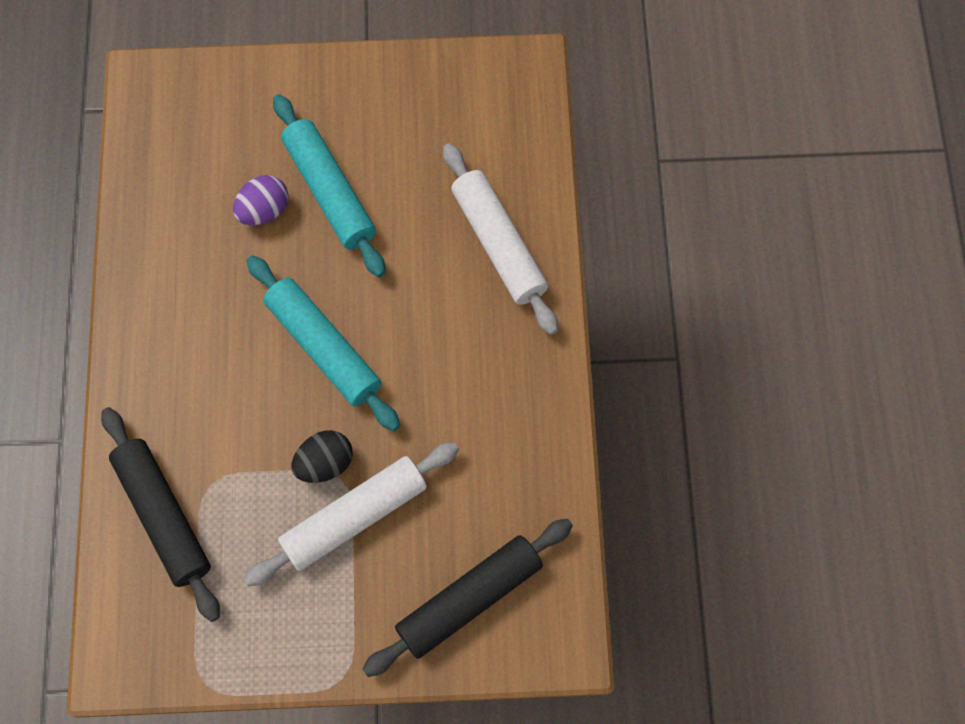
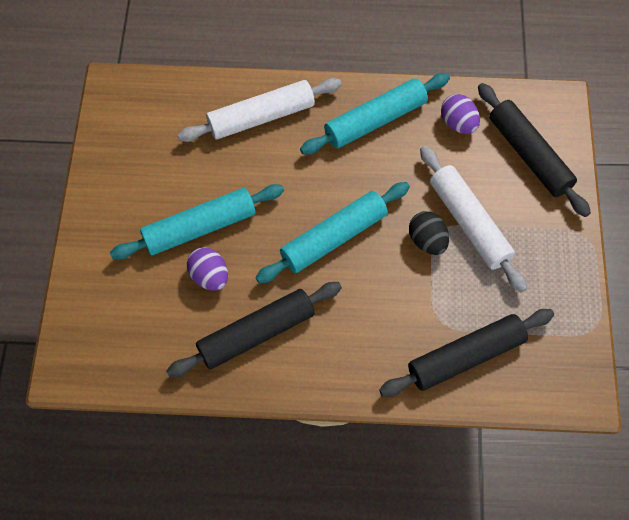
camera: 85 degrees left, 5 degrees down
none -> black rolling pin [166,282,342,378]
none -> turquoise rolling pin [300,73,450,155]
none -> purple egg [441,94,480,134]

